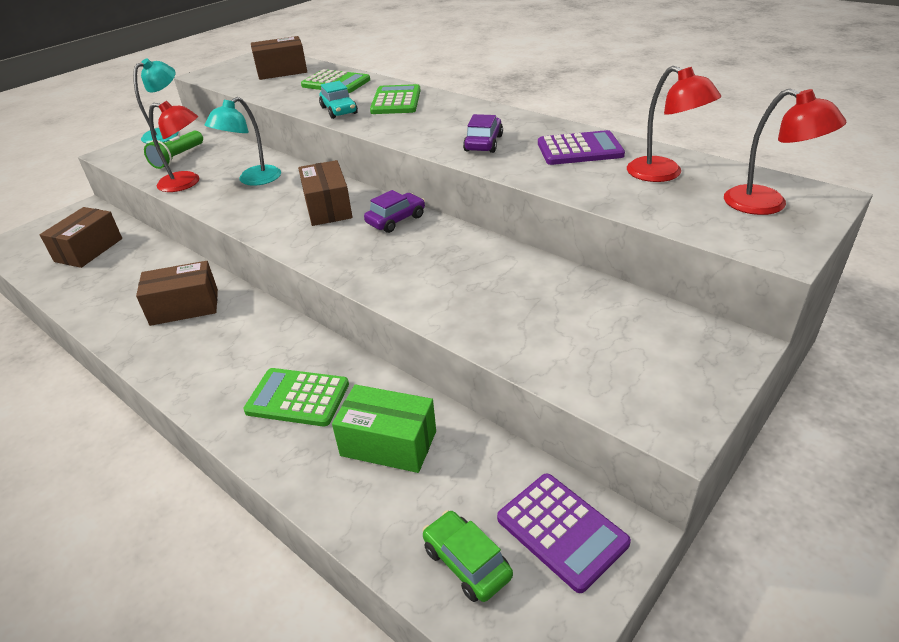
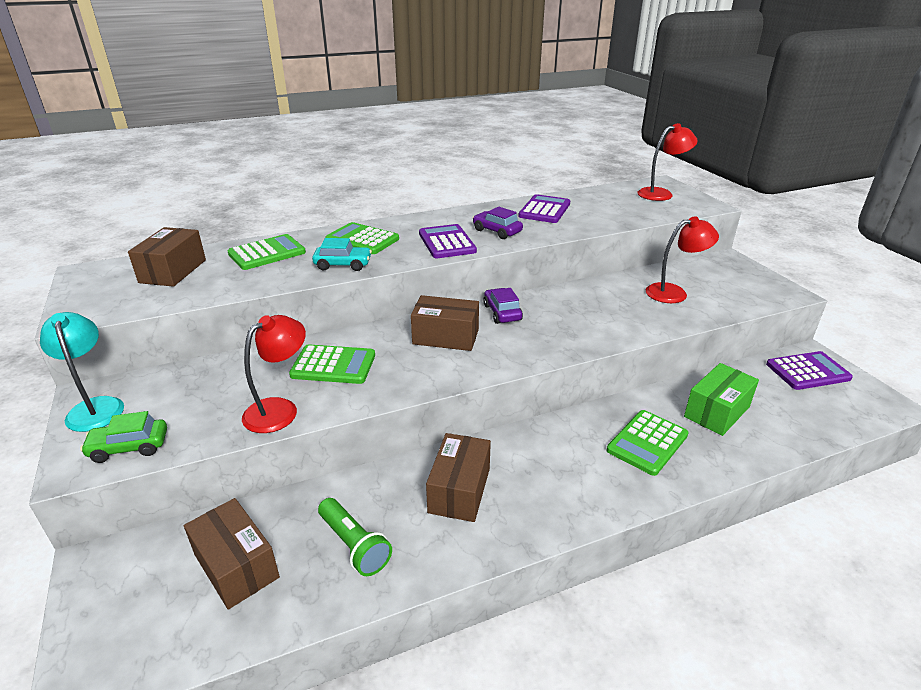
camera: 65 degrees left, 5 degrees down
green flashlight [144,130,203,169] -> green flashlight moved to [318,498,392,576]
turquoise lamp [204,97,281,186] -> green calculator [289,344,375,384]
green car [422,510,513,602] -> green car moved to [80,411,167,463]
red lamp [627,66,721,182] -> red lamp moved to [646,216,719,303]
none -> purple calculator [419,224,477,258]

